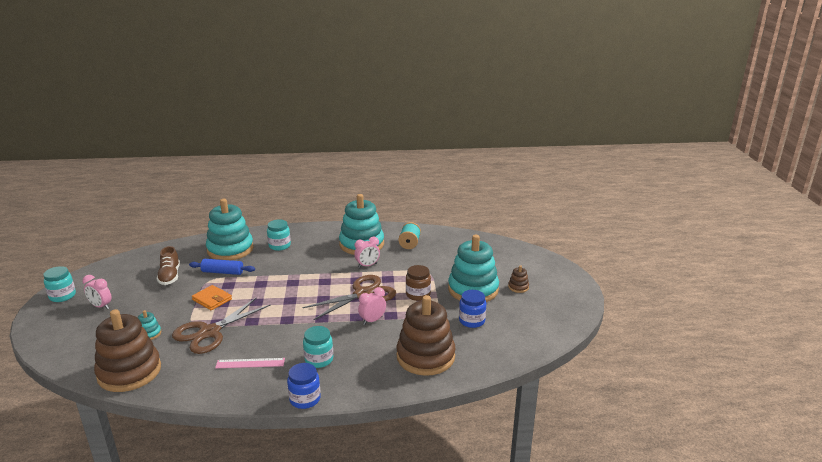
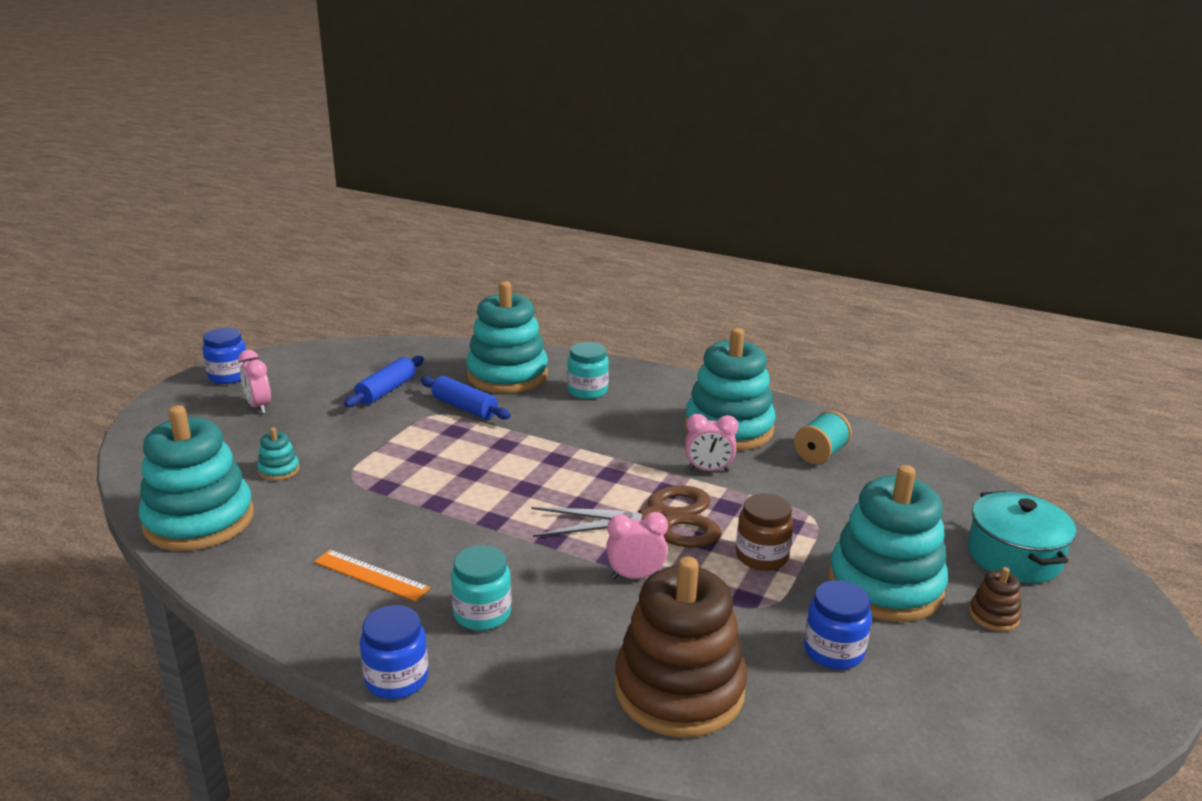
camera: 30 degrees right, 0 degrees up
turquoise jar [43,266,76,302] -> blue jar [202,328,248,384]
brown stacking toy [94,309,161,392] -> turquoise stacking toy [139,405,254,551]
brown shoe [157,246,180,285] -> blue rolling pin [344,356,424,407]
brown scissors [172,298,271,354] -> none
orange wallet [192,285,232,310] -> none
pink ruler [215,358,285,368] -> orange ruler [314,549,430,601]
none -> turquoise pot [968,491,1076,583]

